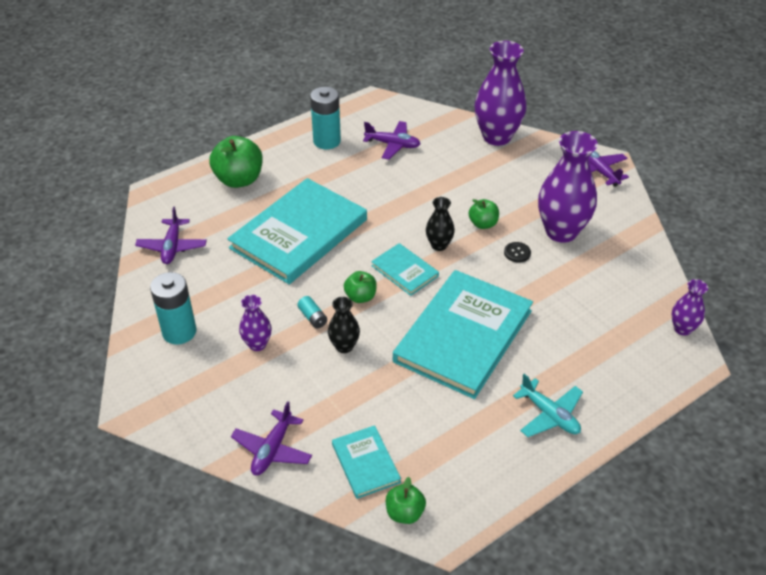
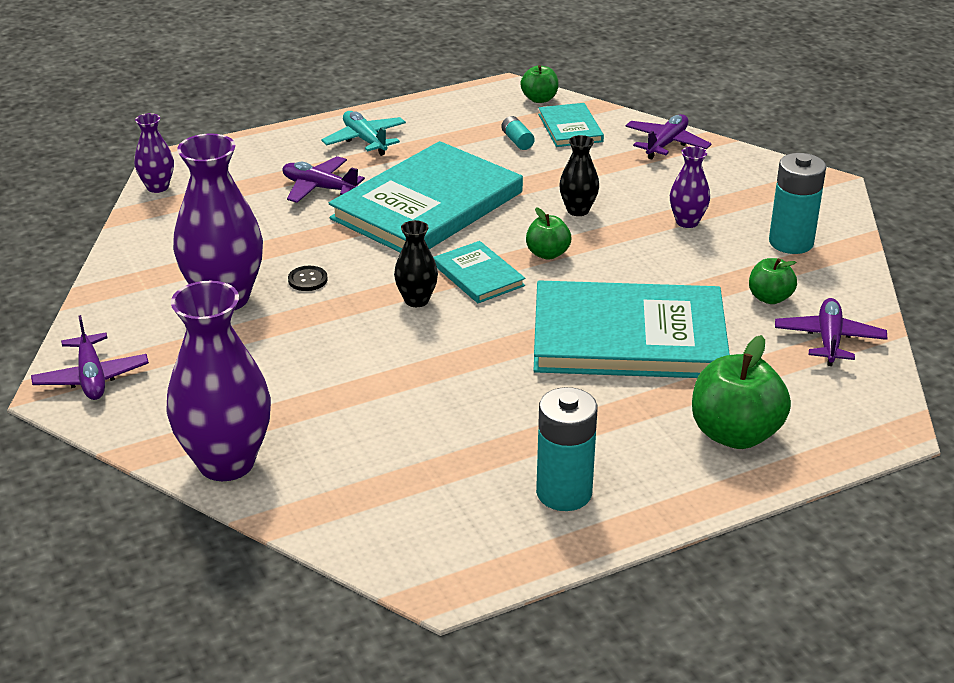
camera: 170 degrees left, 10 degrees down
turquoise book [227,178,367,284] -> turquoise book turned 45 degrees clockwise [533,280,730,378]
turquoise battery [297,296,327,328] -> turquoise battery moved to [502,116,535,150]
purple plane [363,121,420,160] -> purple plane moved to [282,156,365,203]
green apple [469,199,499,229] -> green apple moved to [749,258,797,304]

